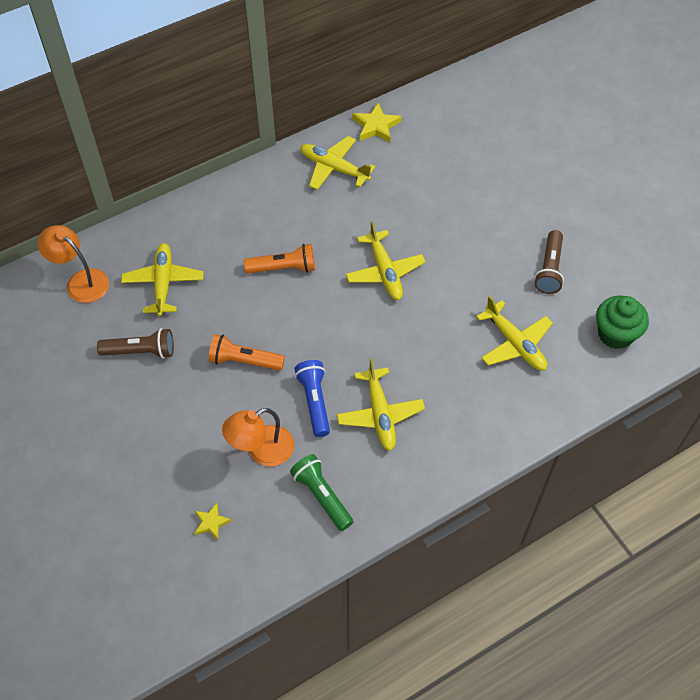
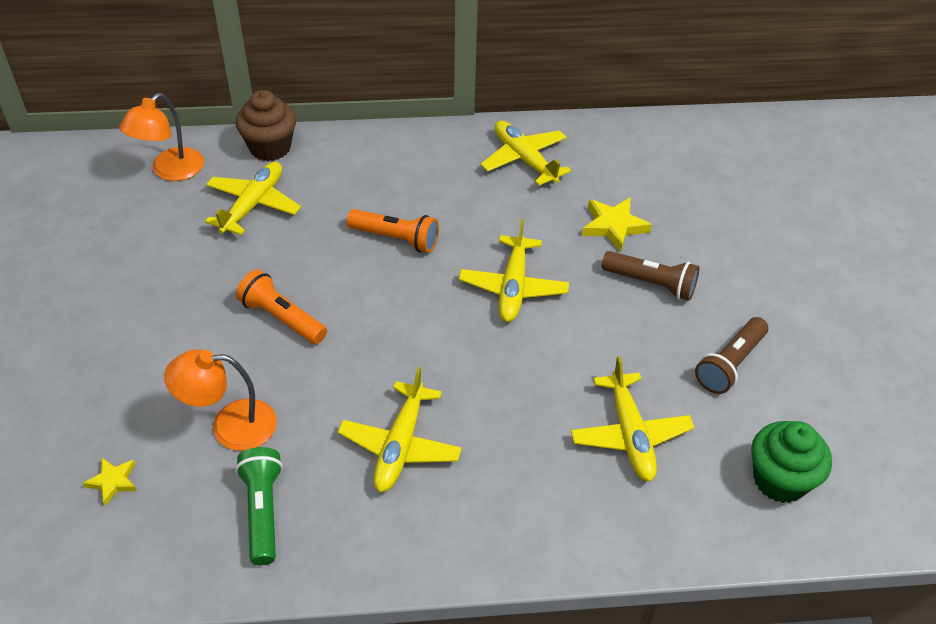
camera: 25 degrees right, 10 degrees down
orange lamp [38,225,109,303] -> orange lamp turned 120 degrees counterclockwise [119,93,204,181]
brown flashlight [97,328,174,359] -> brown flashlight moved to [602,251,699,301]
blue flashlight [295,360,330,437] -> none
yellow star [352,103,401,143] -> yellow star moved to [582,197,652,252]
none -> brown cupcake [236,90,296,161]

